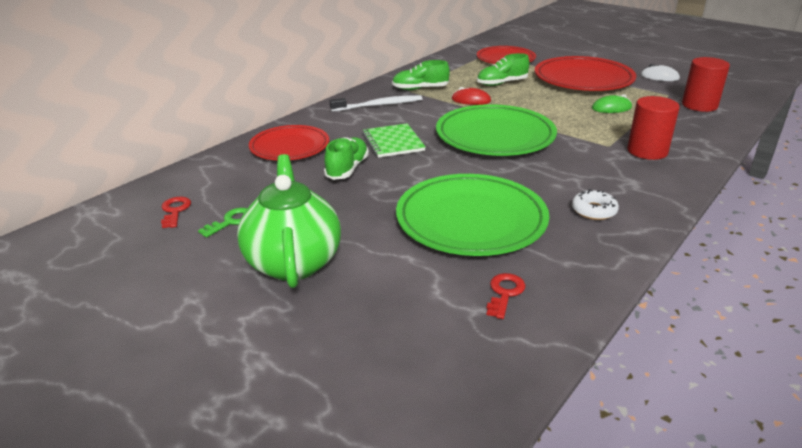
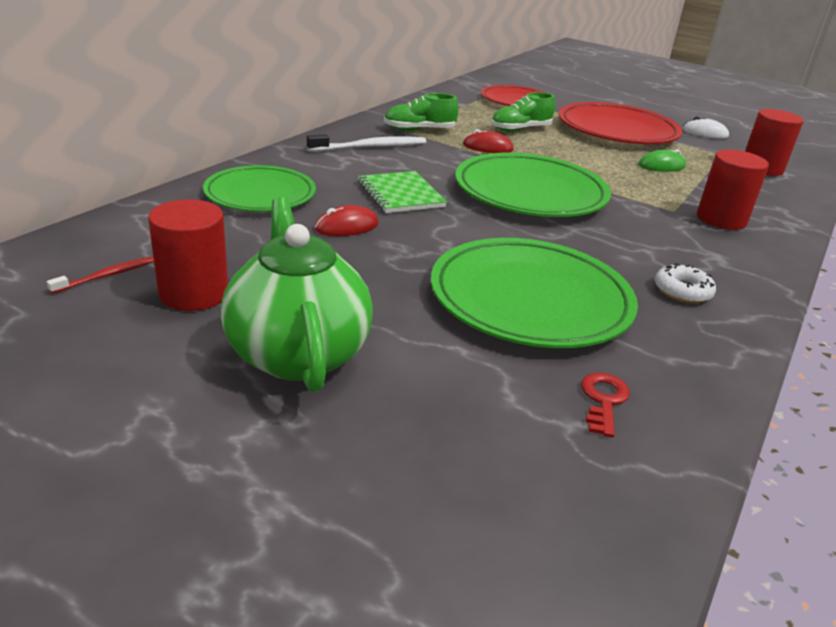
camera: 10 degrees left, 0 degrees up
red key [161,197,191,228] -> red toothbrush [47,257,154,294]
green key [198,208,247,238] -> red cylinder [148,199,228,311]
red plate [249,125,329,160] -> green plate [203,165,316,211]
green shoe [324,137,369,180] -> red mouse [314,205,379,236]

